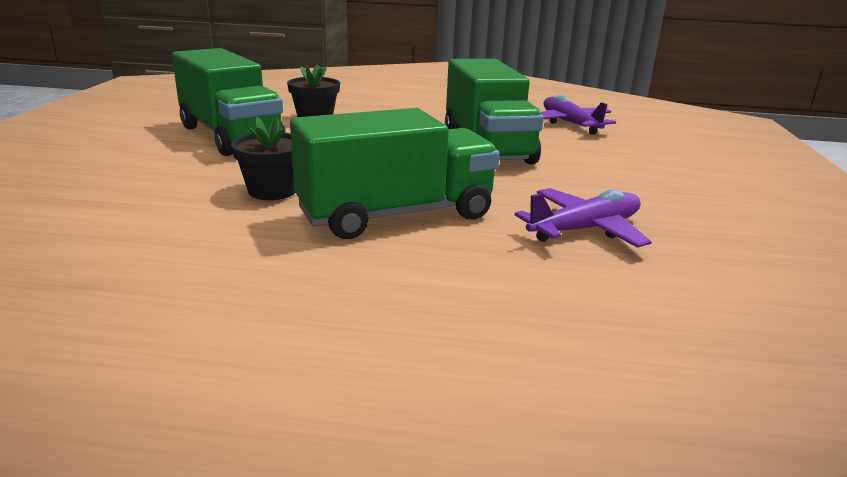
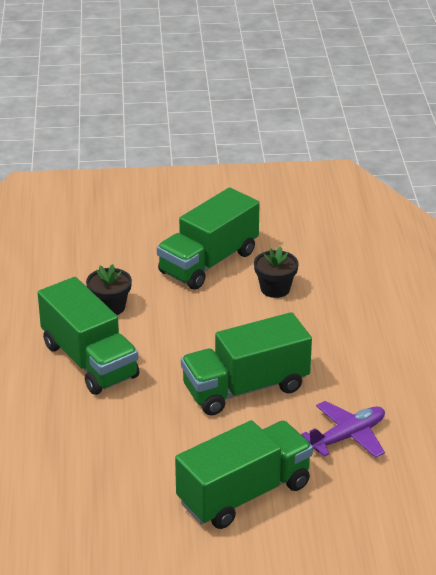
camera: 80 degrees right, 10 degrees up
purple plane [515,188,652,248] -> none
none -> green truck [175,420,313,529]

